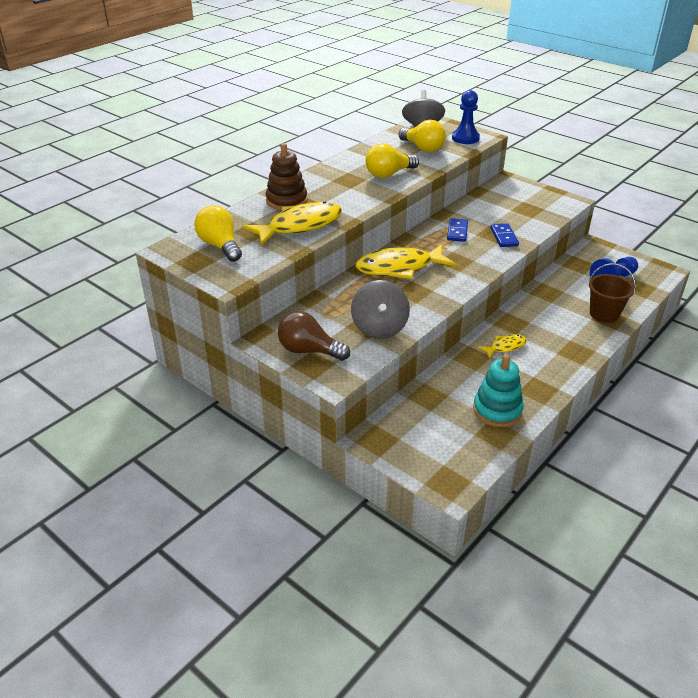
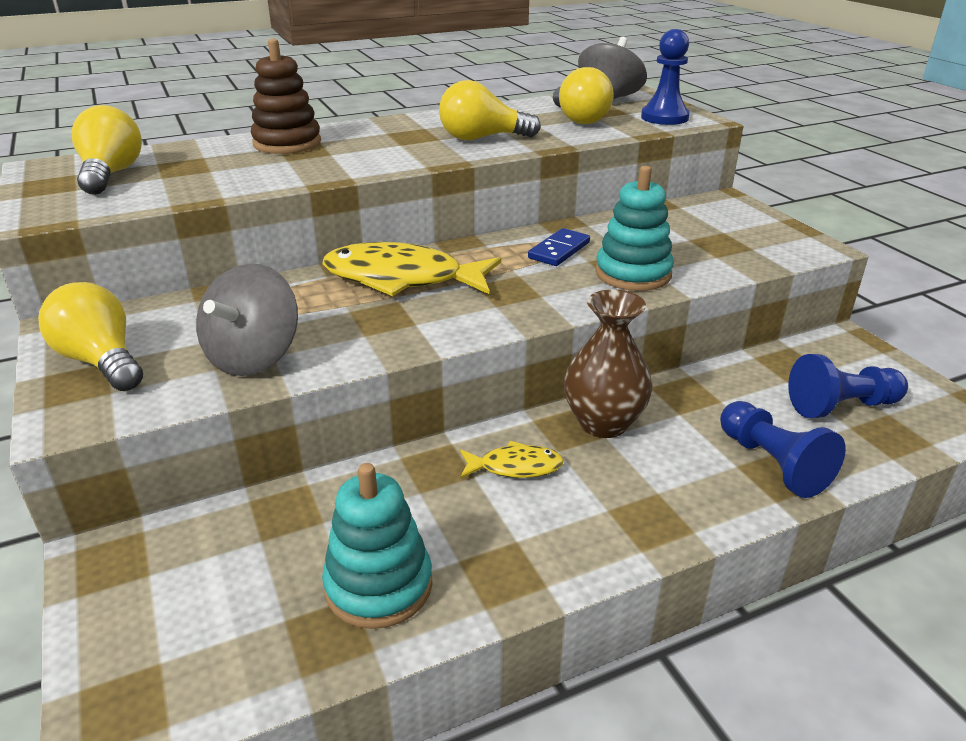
camera: 25 degrees right, 5 degrees down
yellow fish [243,201,342,245] -> none
brown light bulb [278,311,350,361] -> yellow light bulb [38,282,143,391]
blue domino [491,223,519,247] -> turquoise stacking toy [595,166,674,291]
brown bucket [588,263,636,323] -> blue pawn [720,401,846,498]
none -> brown vase [564,289,653,438]

